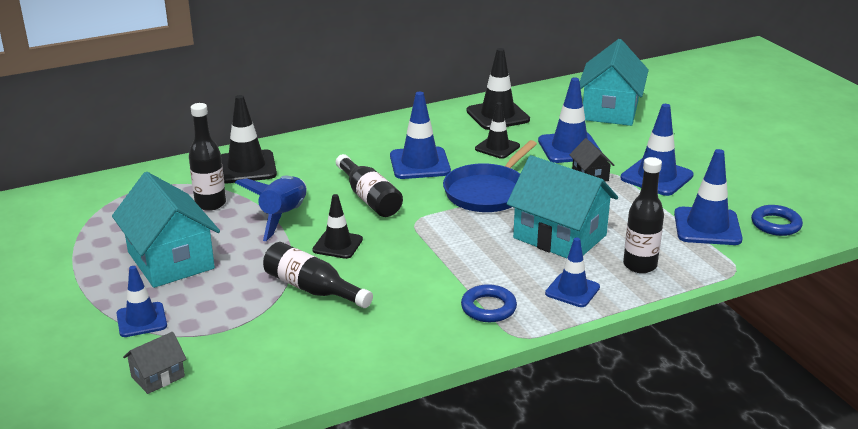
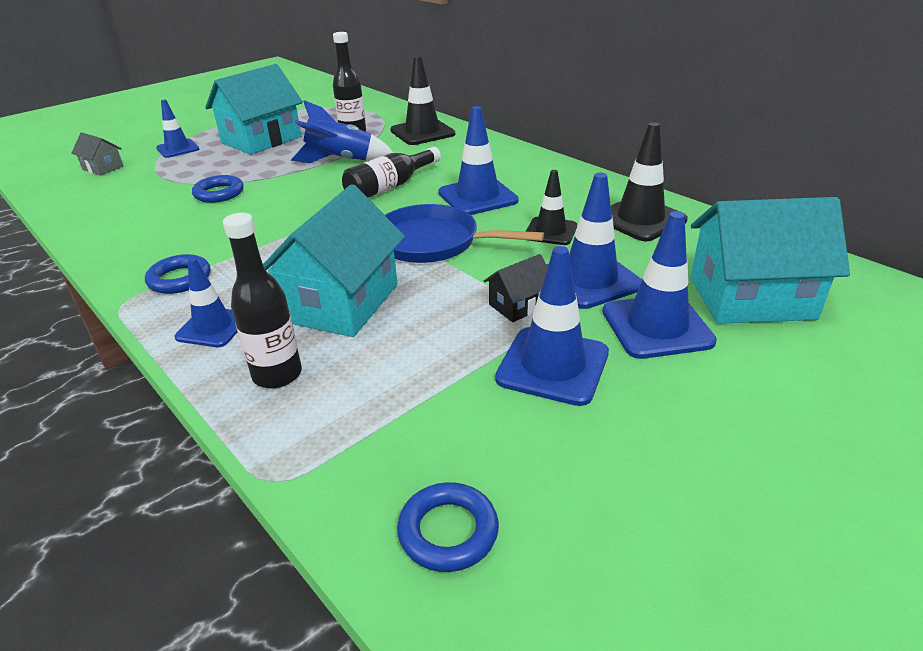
camera: 75 degrees right, 5 degrees up
black bottle [263,242,373,308] -> blue ring [192,175,244,203]
black traffic cone [313,194,363,259] -> none
blue traffic cone [674,149,743,245] -> blue traffic cone moved to [603,211,717,359]

